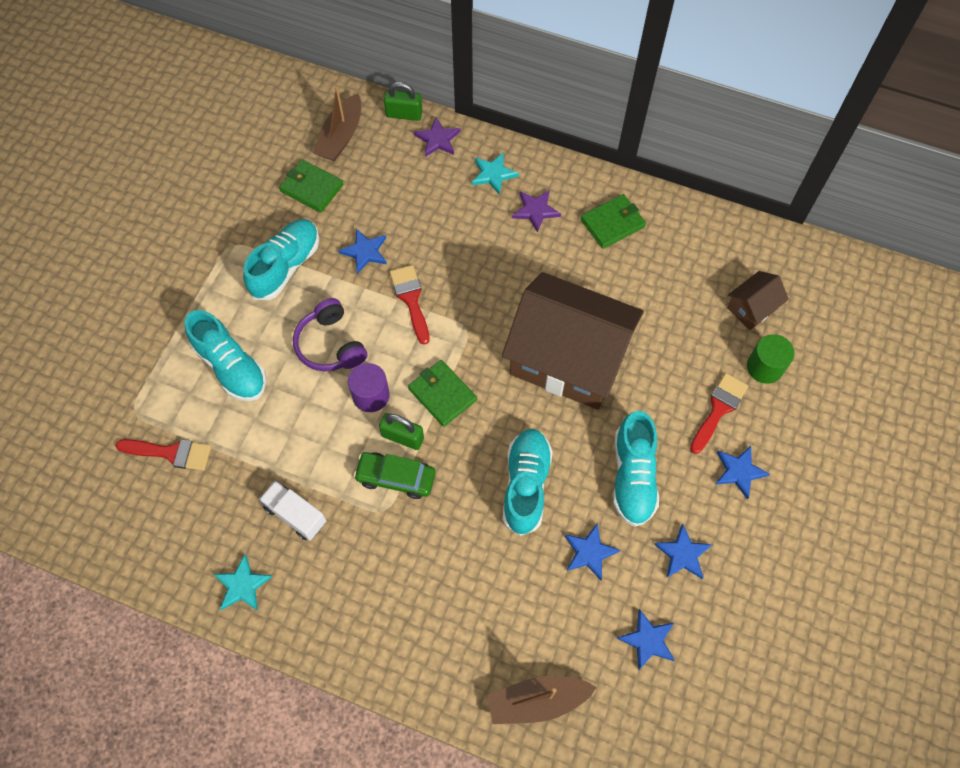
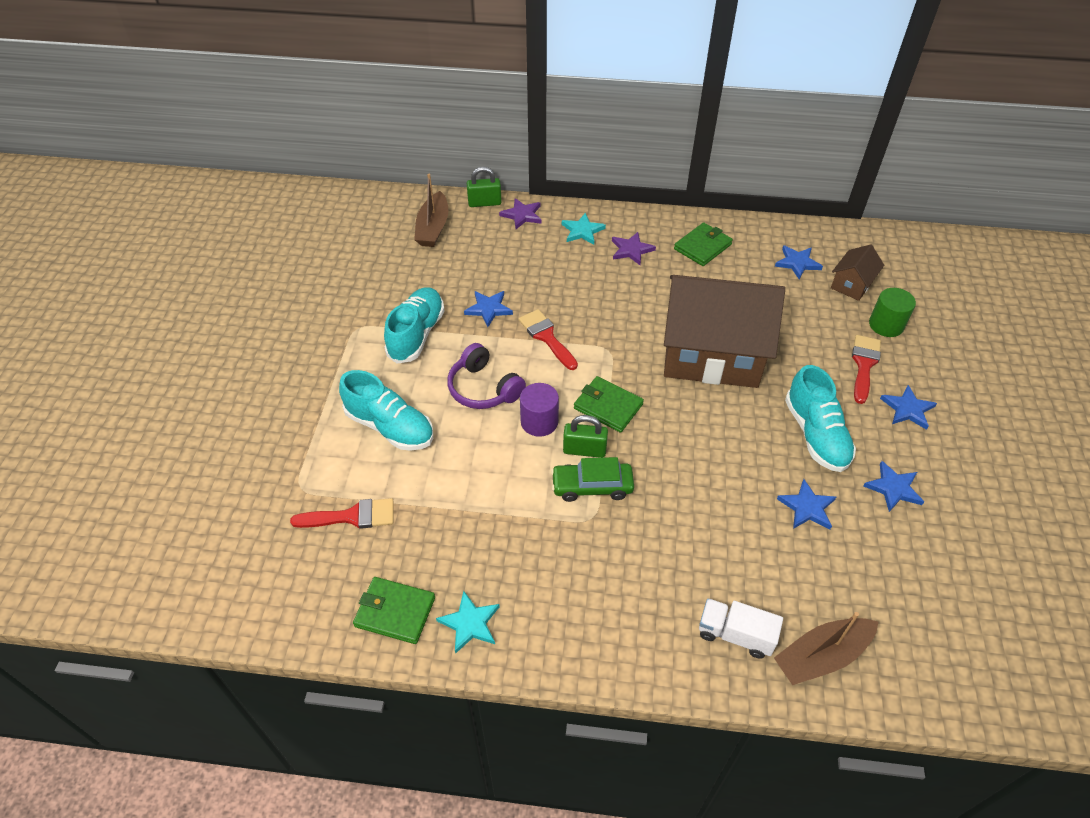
camera: 15 degrees left, 15 degrees down
white truck [259,481,326,541] -> white truck moved to [699,598,783,659]
green wallet [279,159,344,213] -> green wallet moved to [353,577,435,644]
turquoise shoe [503,429,553,536] -> none
blue star [617,609,675,671] -> blue star moved to [775,245,823,279]

